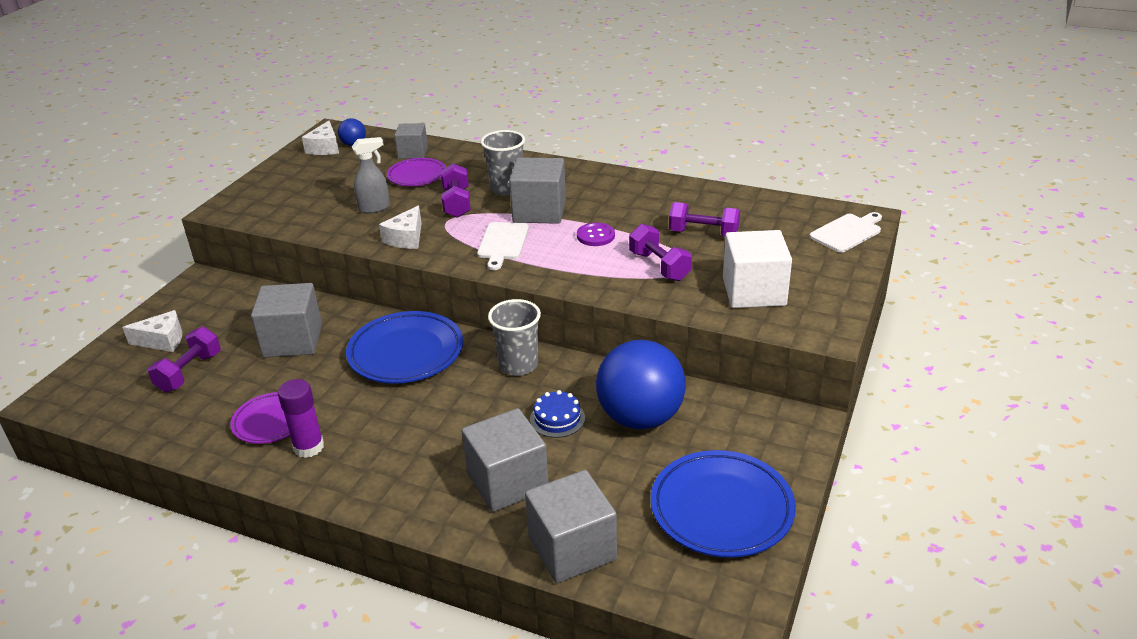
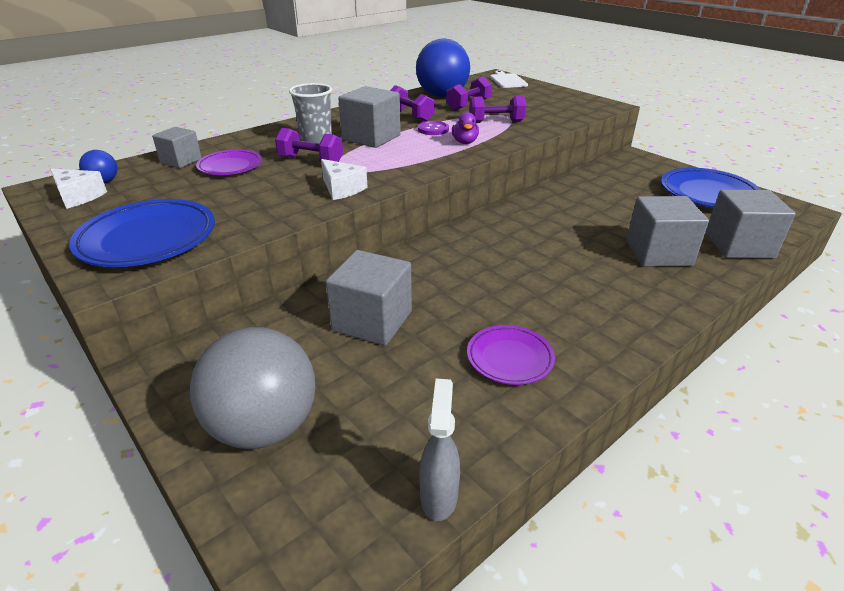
camera: 65 degrees left, 0 degrees up
white cheese [122,310,182,352] -> grey ball [190,327,316,449]
purple dumbbell [148,327,221,392] -> purple dumbbell moved to [390,85,435,122]
purple glue stick [278,379,324,458] -> none
blue plate [346,311,463,384] -> blue plate moved to [69,199,215,267]
grey spray bottle [352,137,390,214] -> grey spray bottle moved to [420,379,460,521]
white cutting board [477,222,529,270] -> none
grey cup [488,299,541,376] -> none
blue cake [530,390,585,438] -> none
blue ball [596,340,686,430] -> blue ball moved to [416,38,470,97]
white cube [723,230,792,308] -> none
none -> purple duck [452,112,479,144]

